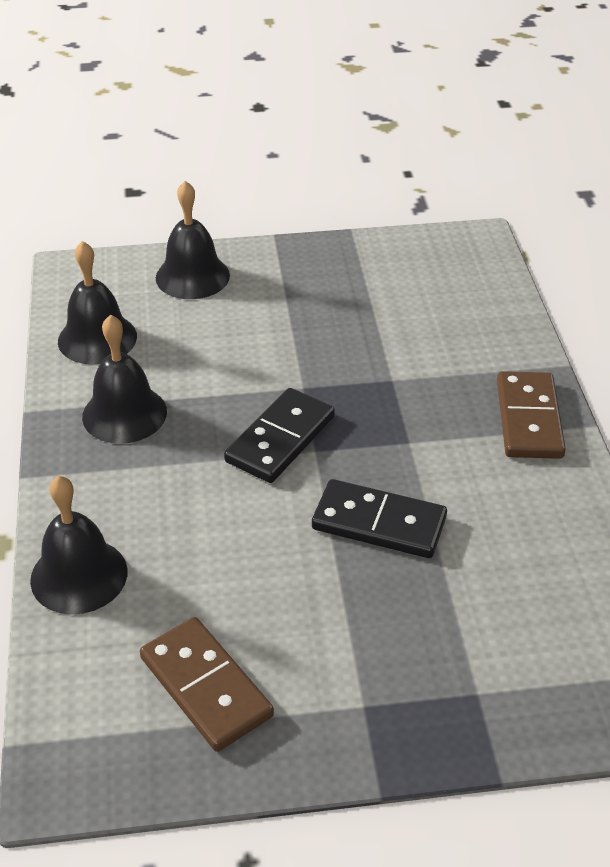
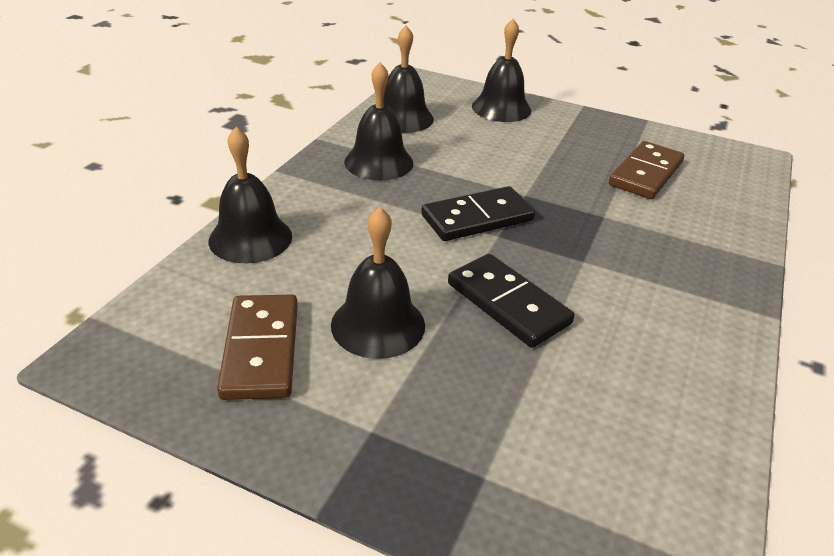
camera: 30 degrees right, 5 degrees down
brown domino [497,371,566,459] -> brown domino moved to [609,141,684,199]
none -> black bell [331,207,425,359]

